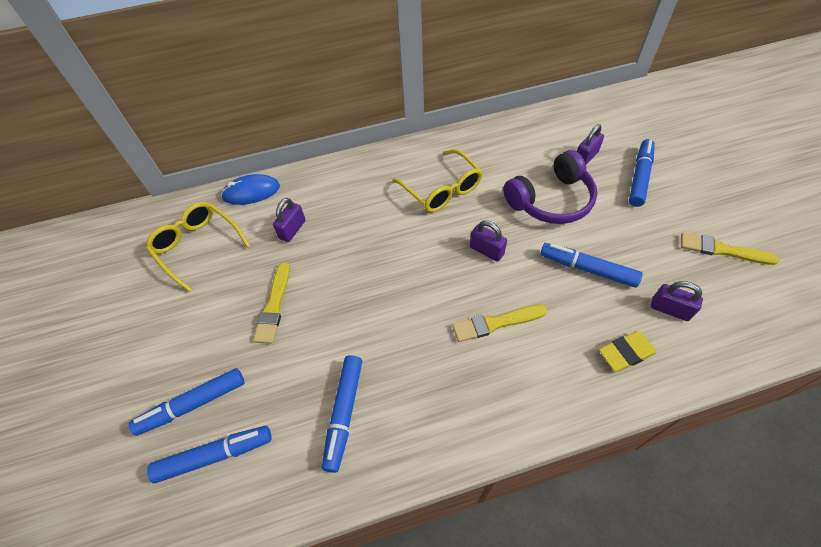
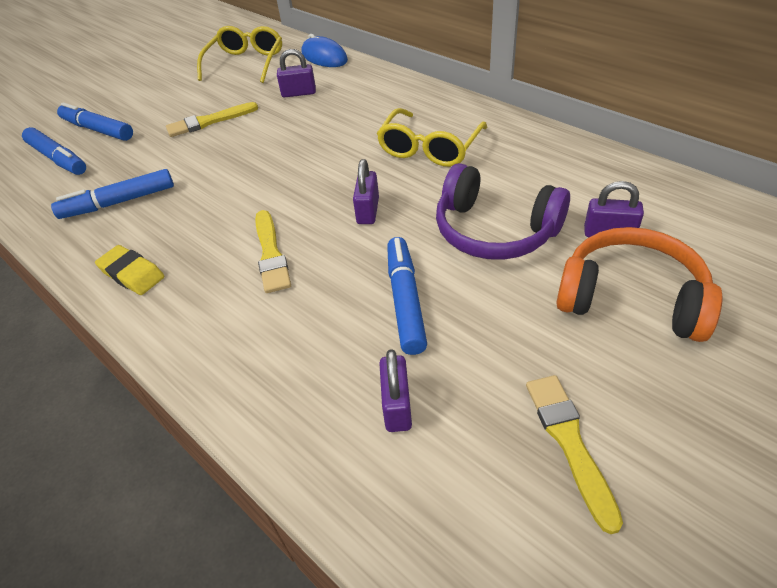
camera: 60 degrees right, 10 degrees down
yellow brush [452,305,547,342] -> yellow brush turned 150 degrees counterclockwise [255,210,291,293]
yellow eraser [599,331,657,372] -> yellow eraser moved to [95,245,164,295]
blue marker [629,139,655,207] -> orange headphones [556,227,723,342]

